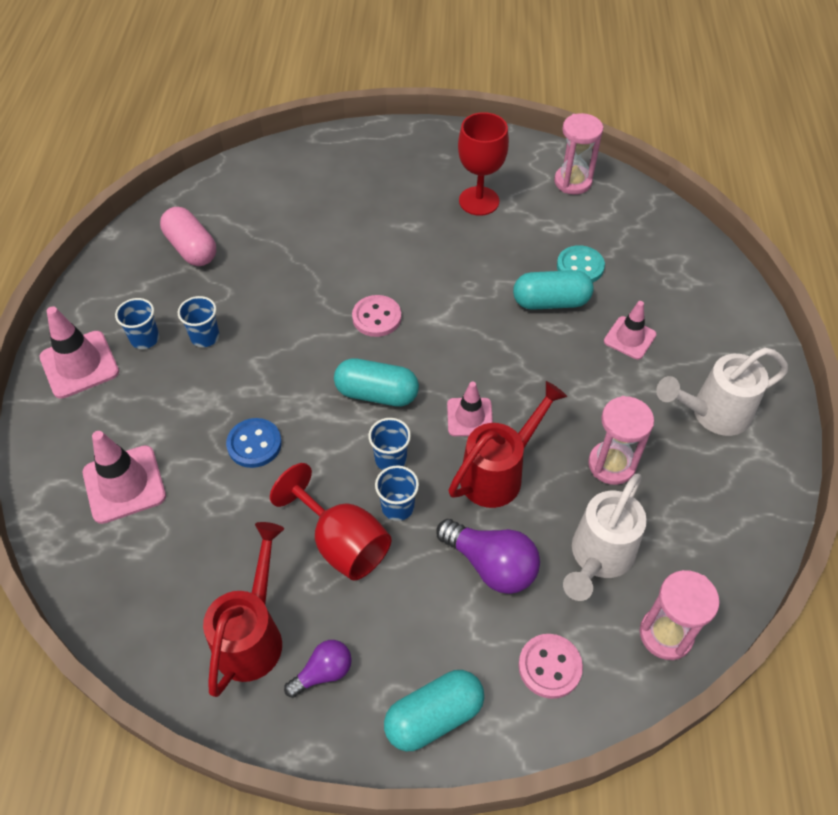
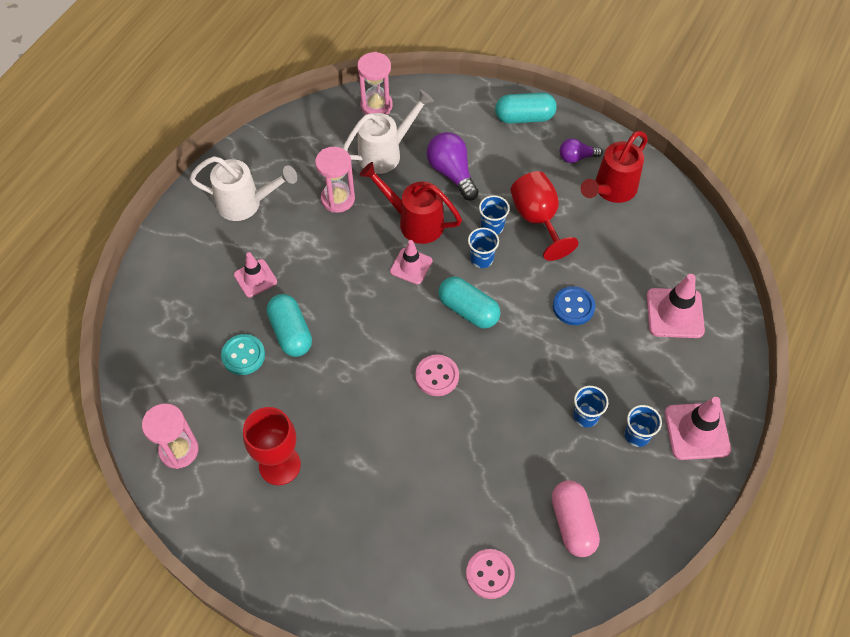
camera: 155 degrees left, 5 degrees up
red watering can [448,381,567,508] -> red watering can turned 45 degrees clockwise [360,162,462,244]
turquoise capsule [513,270,594,310] -> turquoise capsule turned 45 degrees clockwise [267,294,312,357]
pink button [518,634,583,699] -> pink button moved to [466,549,515,599]

